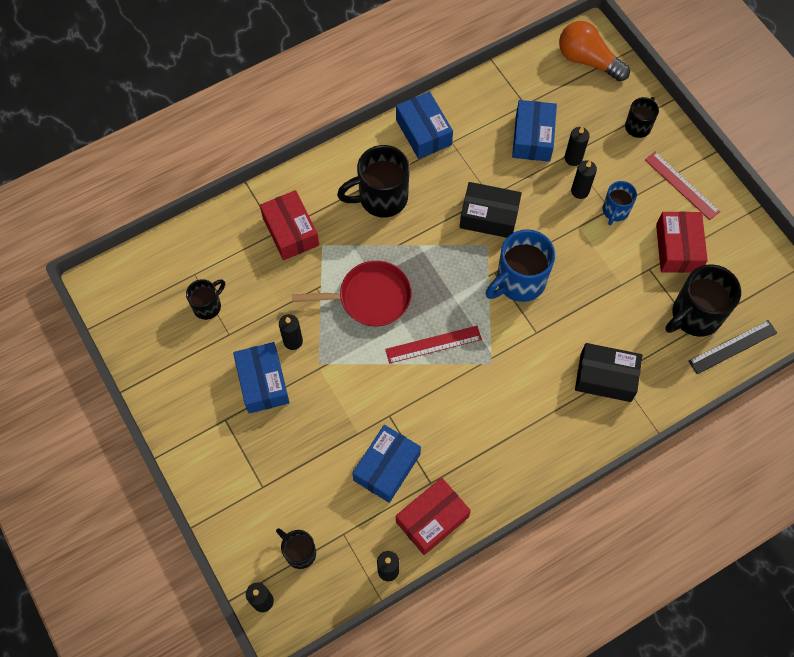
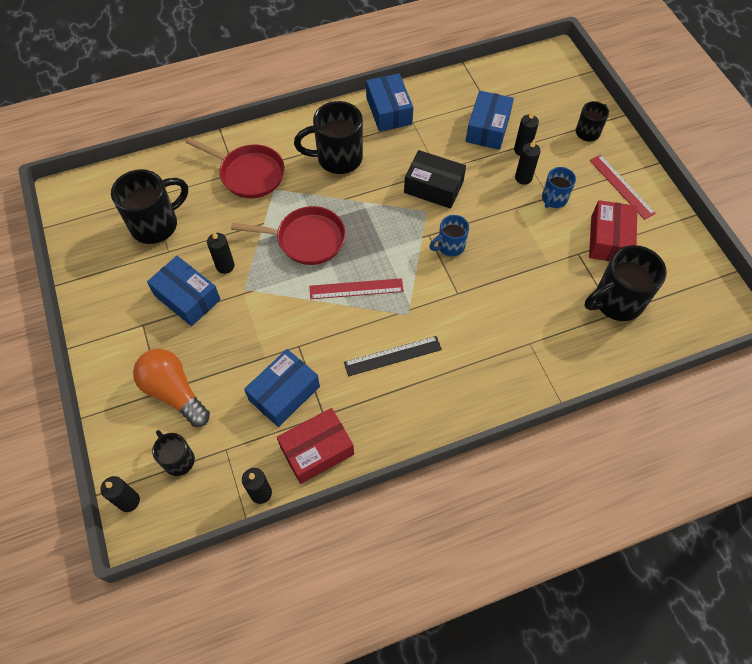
camera: 10 degrees right, 5 degrees down
black mug [186,279,225,320] -> black mug [111,169,188,244], size x1.77
blue box [233,342,290,414] -> blue box turned 45 degrees counterclockwise [147,256,221,326]
red box [260,190,319,260] -> red pan [186,137,285,198]
blue mug [486,229,555,302] -> blue mug [429,215,469,256], size x0.57
orange light bulb [559,21,630,82] -> orange light bulb moved to [133,349,210,427]
black box [575,343,642,402] -> none
black ruler [688,320,777,374] -> black ruler moved to [344,336,442,376]

